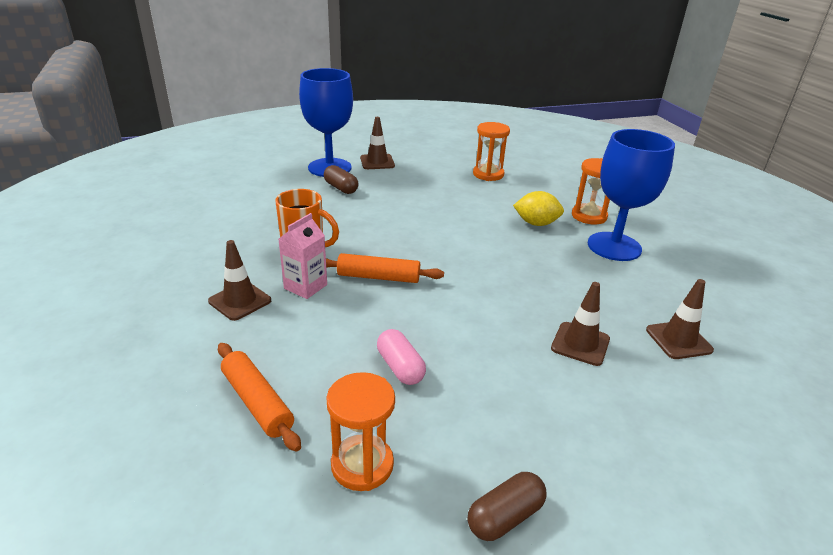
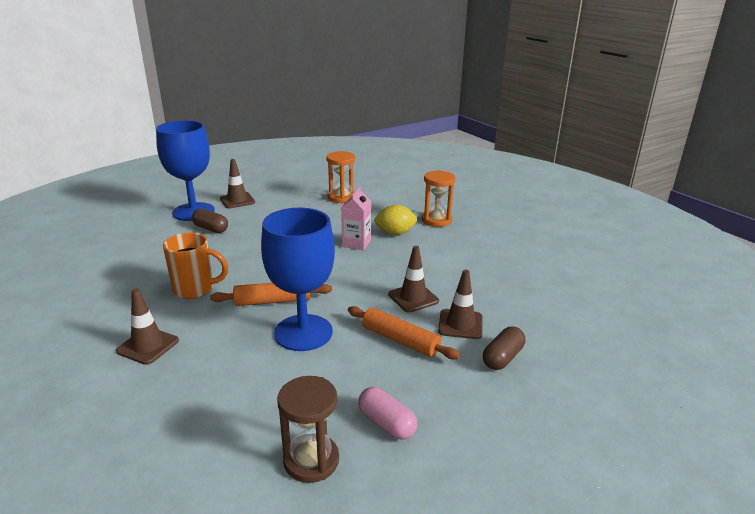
camera: 15 degrees left, 5 degrees down
orange rolling pin [218,343,301,452] -> orange rolling pin moved to [348,306,460,360]
pink carton [278,213,327,299] -> pink carton moved to [341,186,371,250]
orange hourglass [326,372,395,491] -> brown hourglass [277,376,339,483]
pink capsule [377,329,426,385] -> pink capsule moved to [358,387,417,440]
brown capsule [468,472,547,541] -> brown capsule moved to [483,327,525,370]
blue goblet [588,129,675,261] -> blue goblet moved to [261,208,335,351]
brown traffic cone [646,279,714,359] -> brown traffic cone moved to [388,246,439,313]

